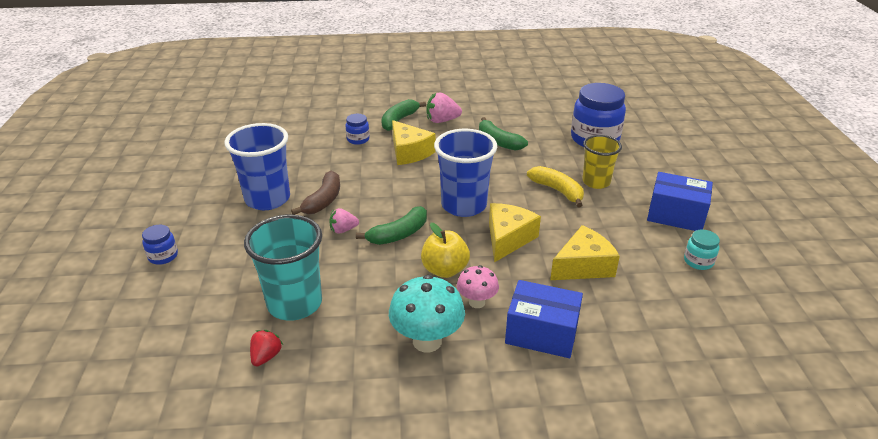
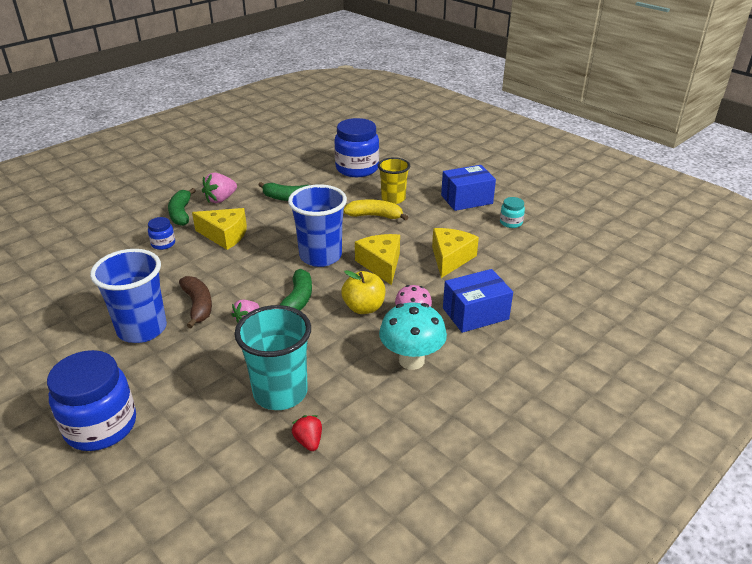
camera: 40 degrees left, 0 degrees up
blue jar [142,225,178,265] -> blue jar [47,350,136,451], size x2.14

